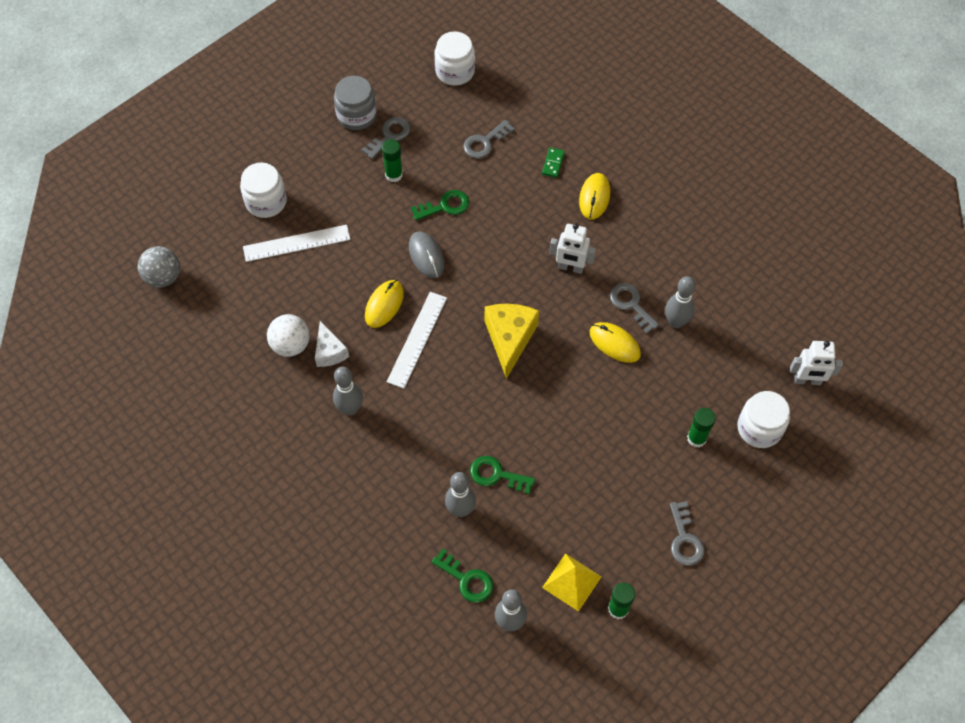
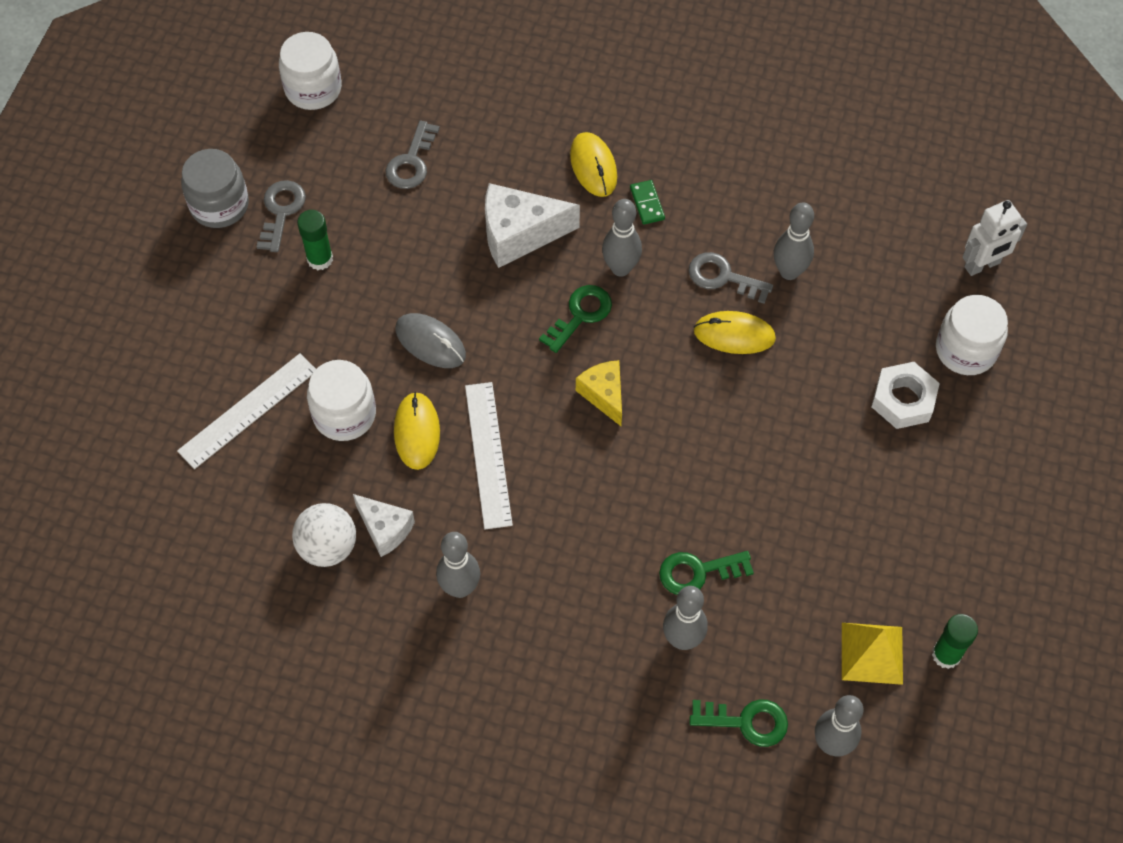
camera: 30 degrees left, 0 degrees up
grey ball [138,246,180,288] -> none
white jar [240,162,287,218] -> white jar moved to [307,360,376,441]
green key [411,190,469,221] -> green key moved to [539,285,612,353]
yellow cheese [485,304,539,379] -> yellow cheese [576,360,622,426], size x0.62
green domino [542,148,565,178] -> green domino moved to [630,180,665,225]
white robot [550,223,596,274] -> grey bowling pin [602,199,642,276]
grey key [670,501,705,566] -> none
green glue stick [687,408,716,447] -> white nut [871,362,940,429]
none -> white cheese [485,183,580,268]

